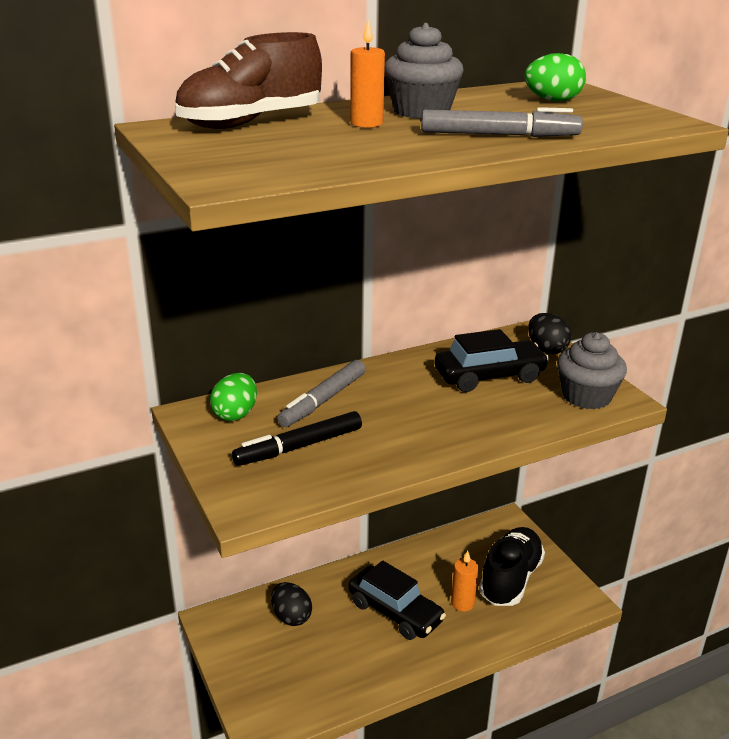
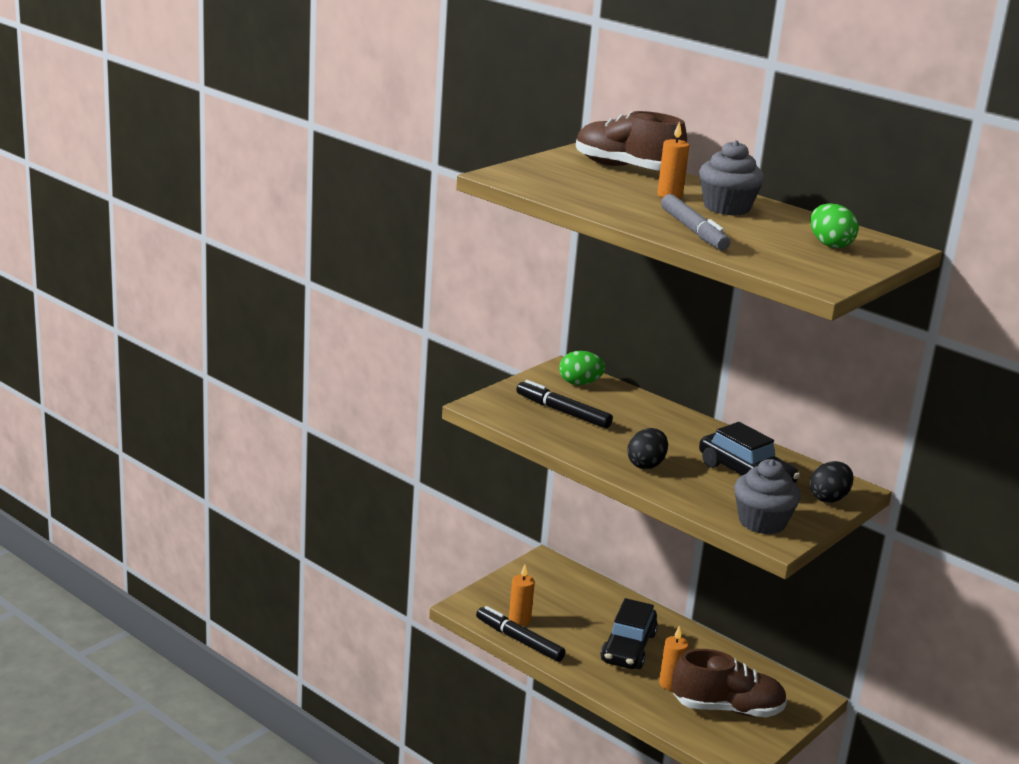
camera: 65 degrees right, 5 degrees down
black egg [271,582,312,626] -> black egg moved to [627,428,668,469]
grey marker [277,360,366,427] -> none
black shoe [479,527,545,606] -> brown shoe [672,649,787,717]
none -> black marker [476,606,566,662]
none -> orange candle [509,565,535,626]

